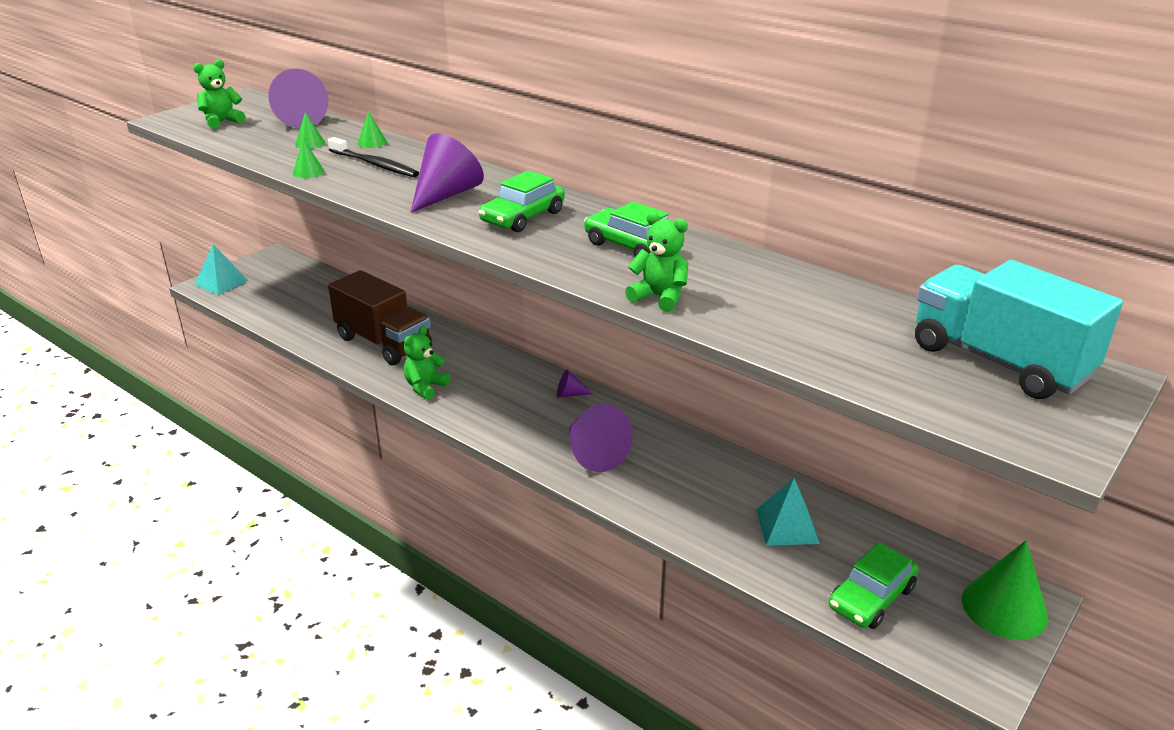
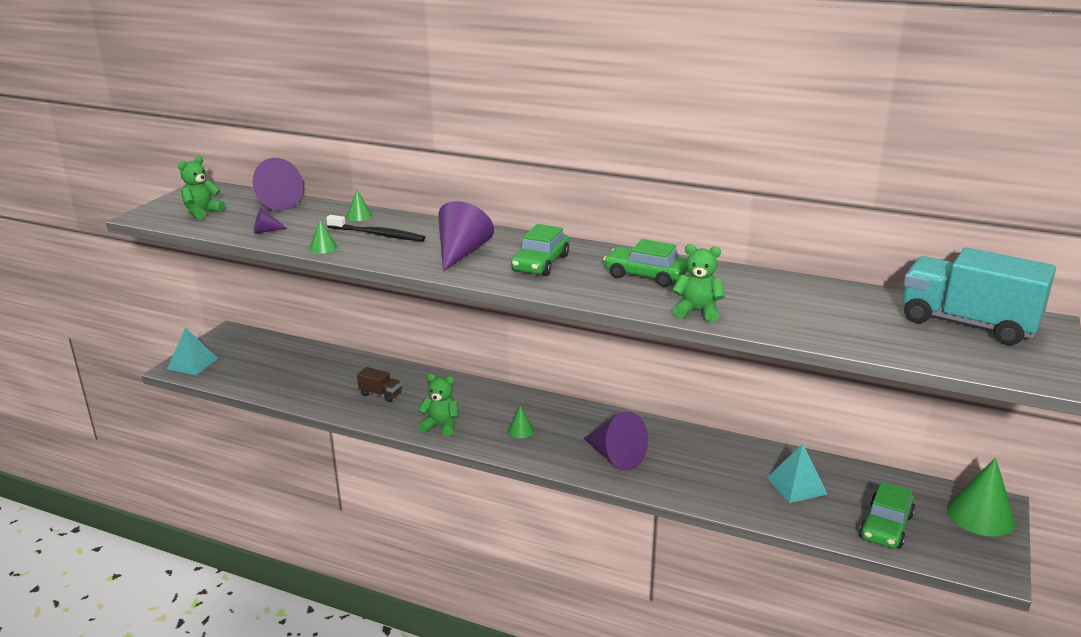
camera: 15 degrees left, 5 degrees down
green cone [295,112,325,149] -> green cone moved to [508,406,534,438]
brown truck [328,270,432,365] -> brown truck [357,367,402,402], size x0.44
green teddy bear [404,326,450,400] -> green teddy bear turned 90 degrees clockwise [418,373,459,436]
purple cone [557,369,593,398] -> purple cone moved to [254,208,287,234]

